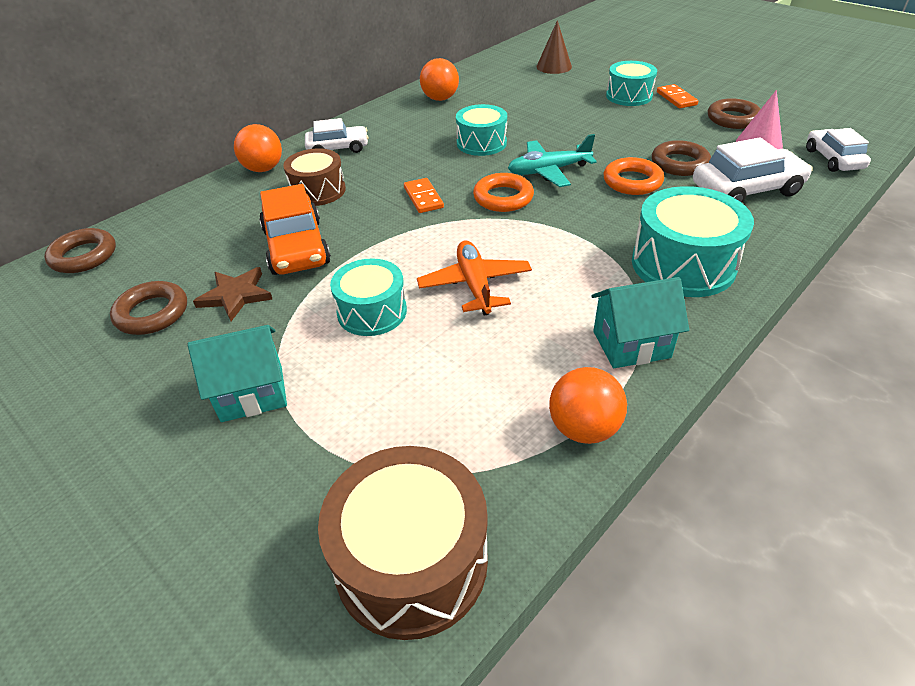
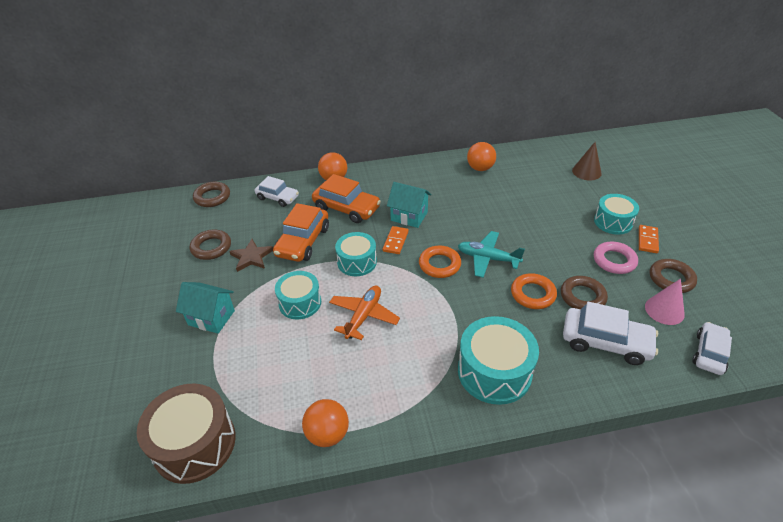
camera: 35 degrees right, 0 degrees up
brown drum [283,148,346,206] -> orange car [312,174,381,223]
white car [305,118,369,153] -> white car moved to [255,176,299,207]
turquoise drum [456,104,507,156] -> turquoise drum moved to [335,232,377,276]
turquoise house [591,277,689,368] -> turquoise house moved to [387,182,431,228]
none -> pink ring [594,242,638,274]

